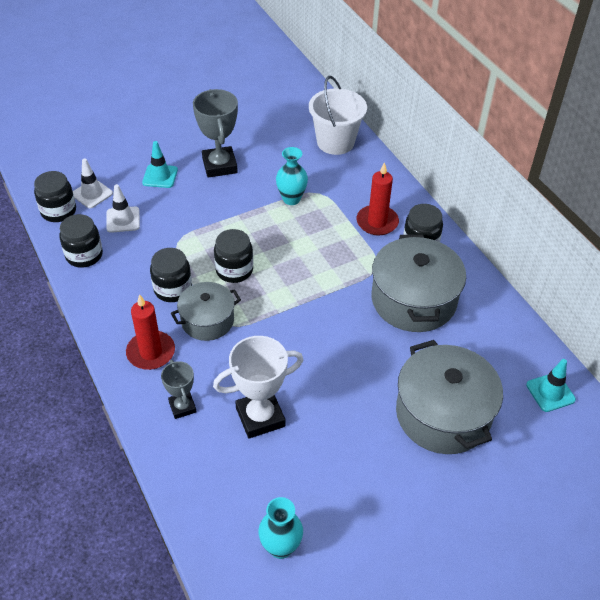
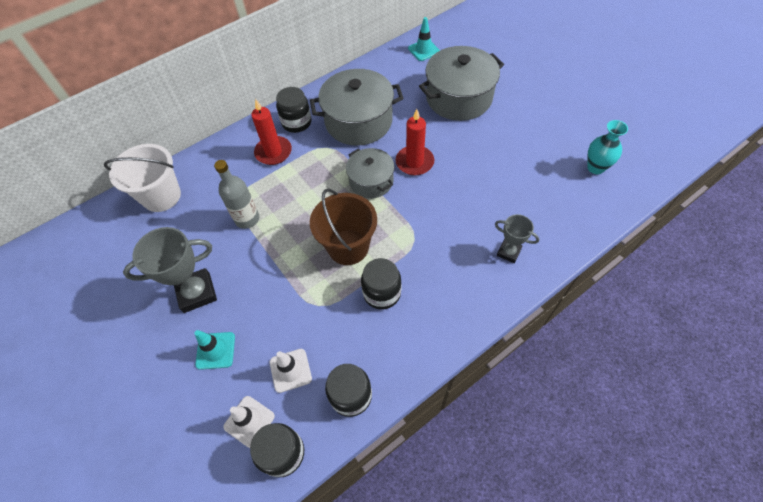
camera: 95 degrees left, 10 degrees up
red candle [126,294,175,370] -> red candle moved to [396,109,434,176]
grey trophy [161,360,197,419] -> grey trophy turned 60 degrees clockwise [495,214,539,263]
grey pot [171,282,241,341] -> grey pot moved to [346,148,394,198]
white trophy [213,336,303,438] -> none
black jar [214,229,253,283] -> brown bucket [310,189,377,265]
turquoise vase [276,147,308,205] -> grey bottle [214,160,259,229]

